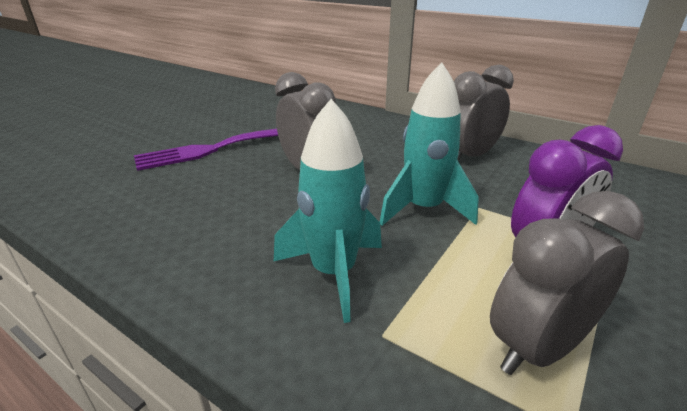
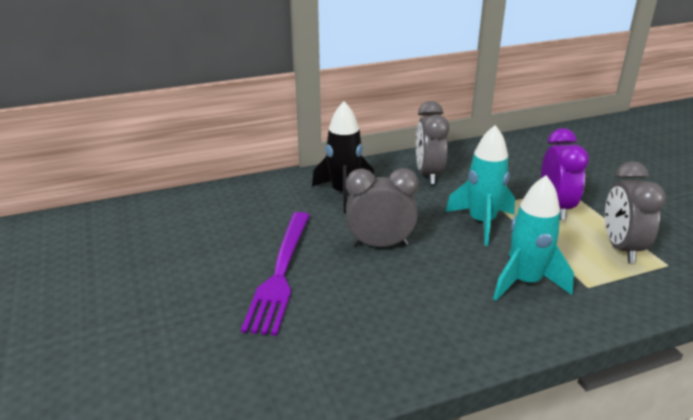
camera: 55 degrees left, 0 degrees up
none -> black rocket [312,101,374,213]

